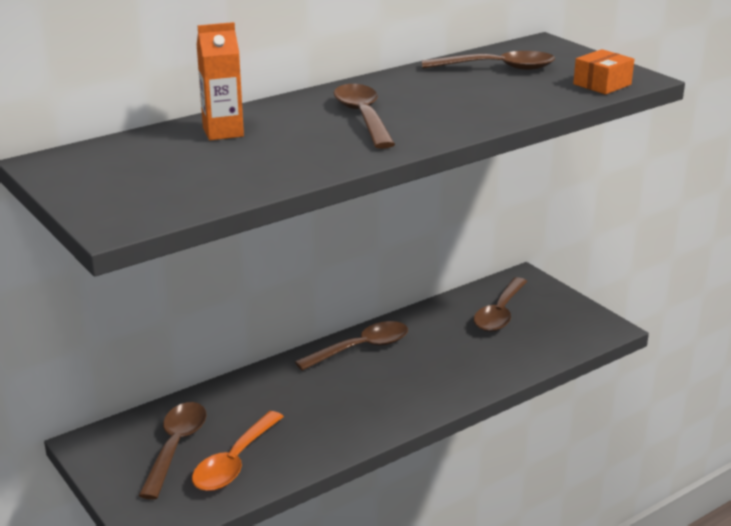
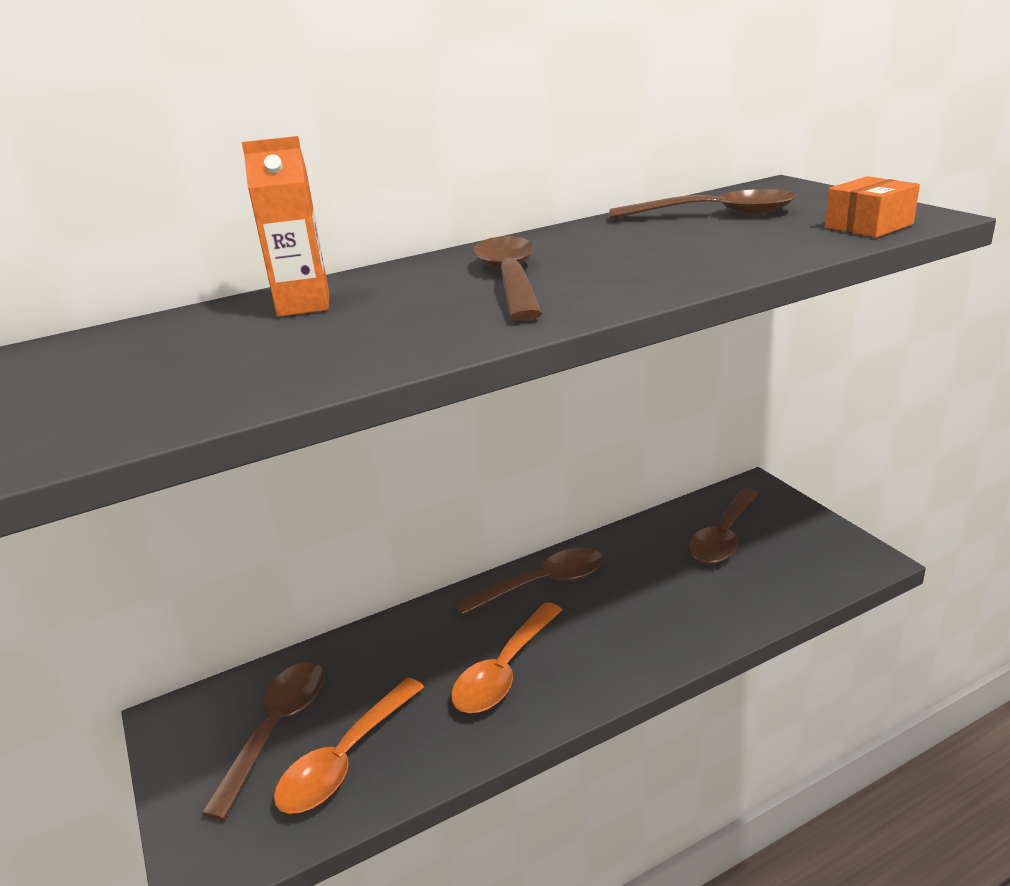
camera: 10 degrees right, 0 degrees up
none -> orange spoon [451,602,562,713]

